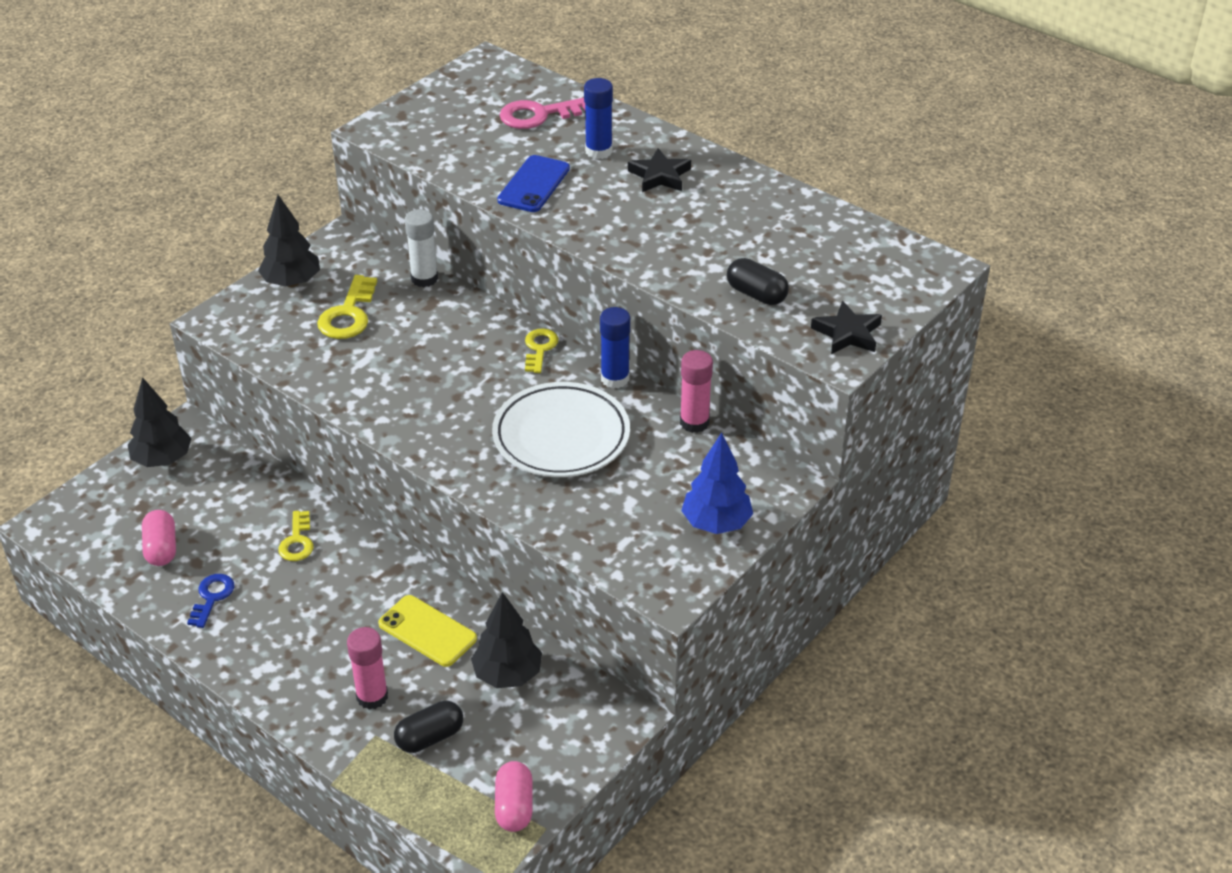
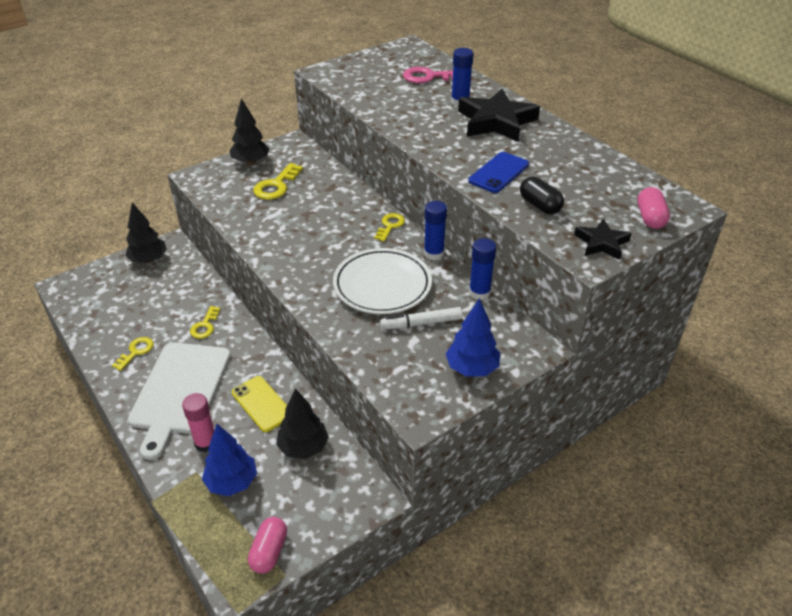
camera: 15 degrees right, 0 degrees up
pink capsule [142,510,176,566] -> pink capsule moved to [637,187,670,229]
blue key [187,574,234,628] -> yellow key [112,337,154,371]
black capsule [394,701,463,753] -> blue tree [202,424,257,496]
white glue stick [405,209,438,287] -> none
blue phone [497,155,570,212] -> blue phone moved to [468,152,529,193]
black star [628,148,691,192] -> black star [458,89,540,142], size x1.83
pink glue stick [680,350,713,433] -> blue glue stick [469,238,496,300]
none -> white cutting board [128,342,231,460]
none -> white marker [380,307,463,330]

